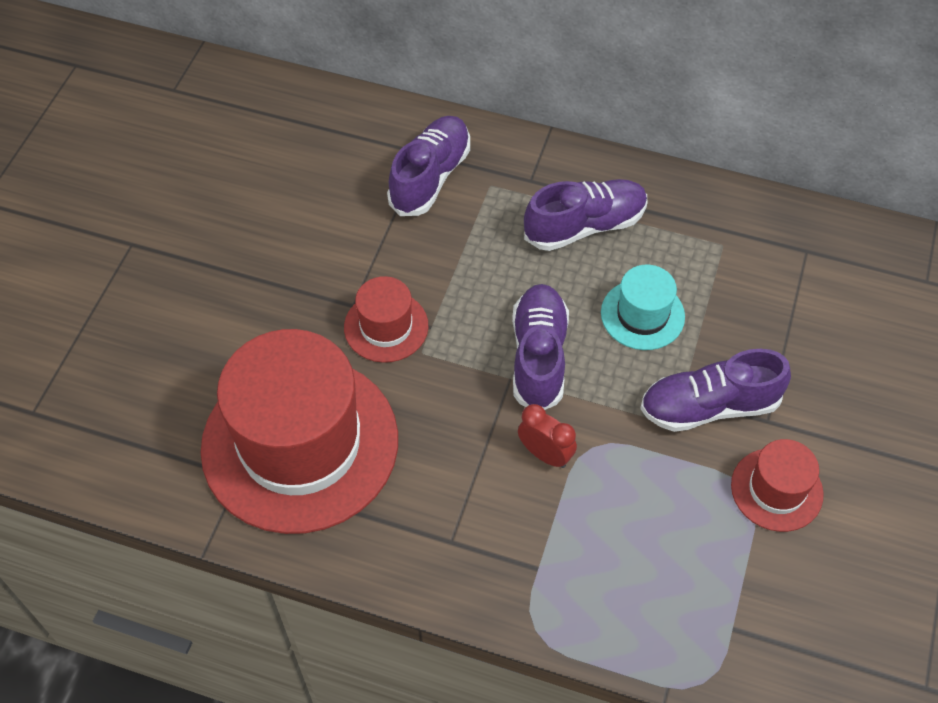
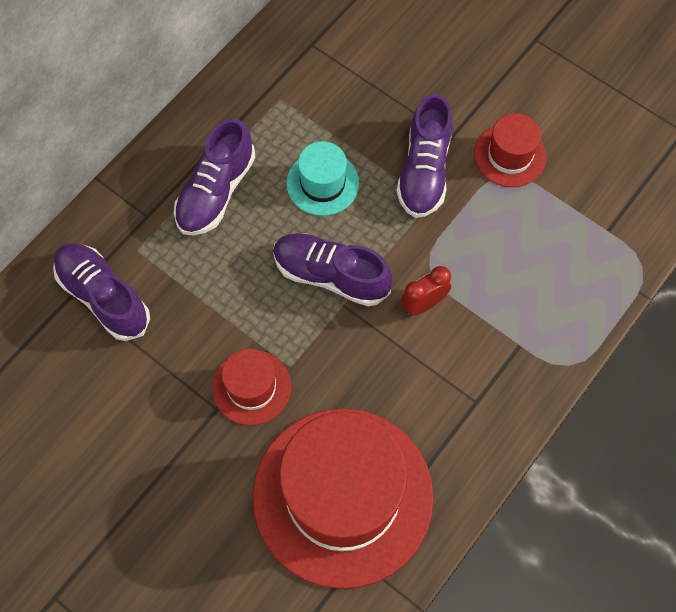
camera: 70 degrees left, 10 degrees up
purple shoe [524,179,647,251] -> purple shoe turned 150 degrees counterclockwise [174,118,256,236]

